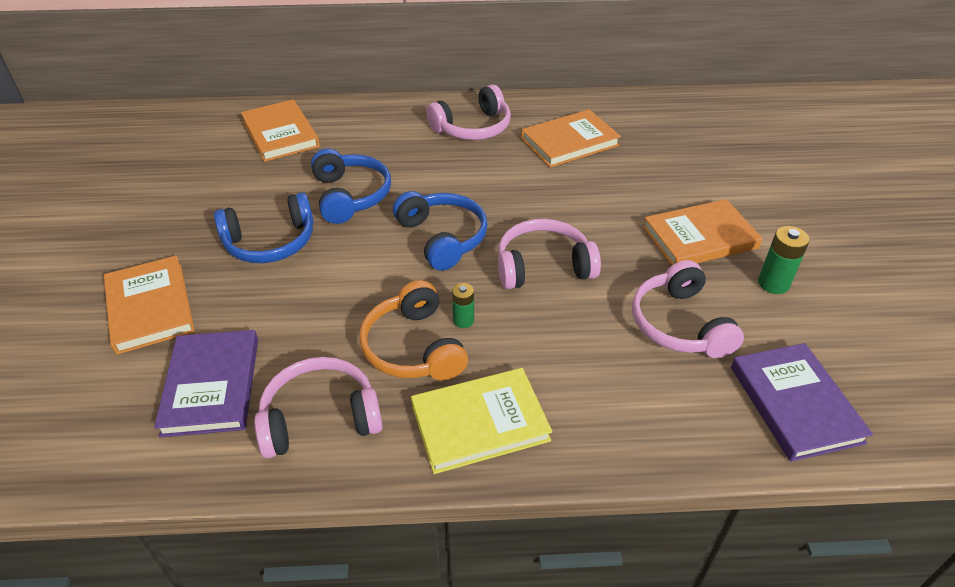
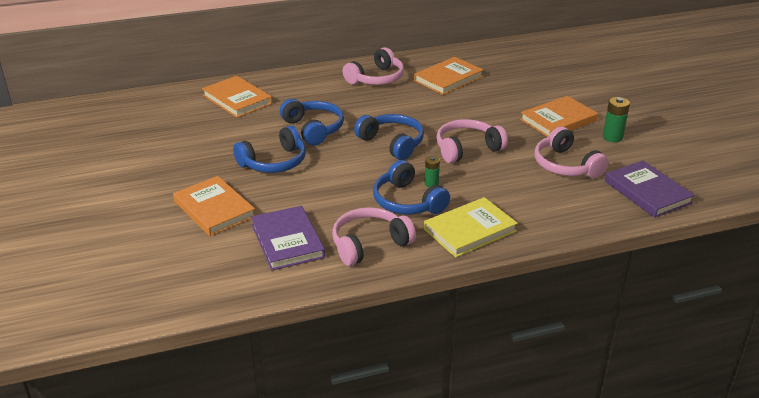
camera: 15 degrees left, 10 degrees down
orange headphones [359,280,468,380] -> blue headphones [373,160,450,214]

